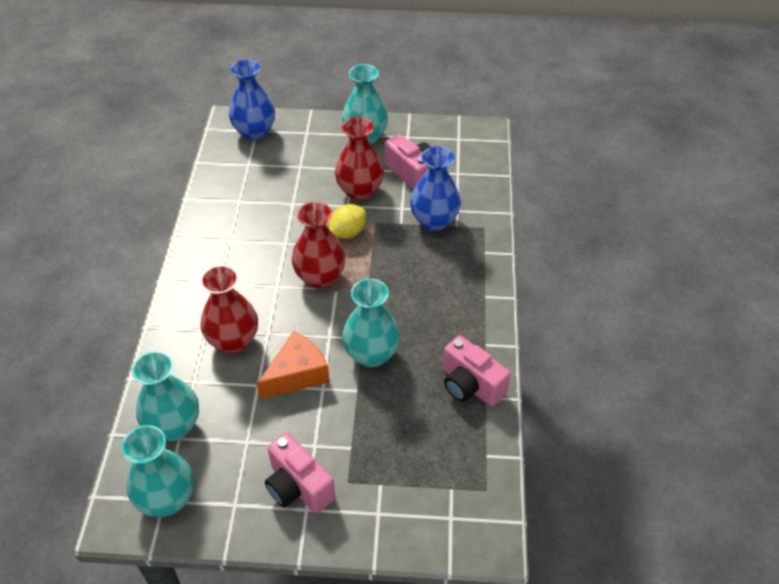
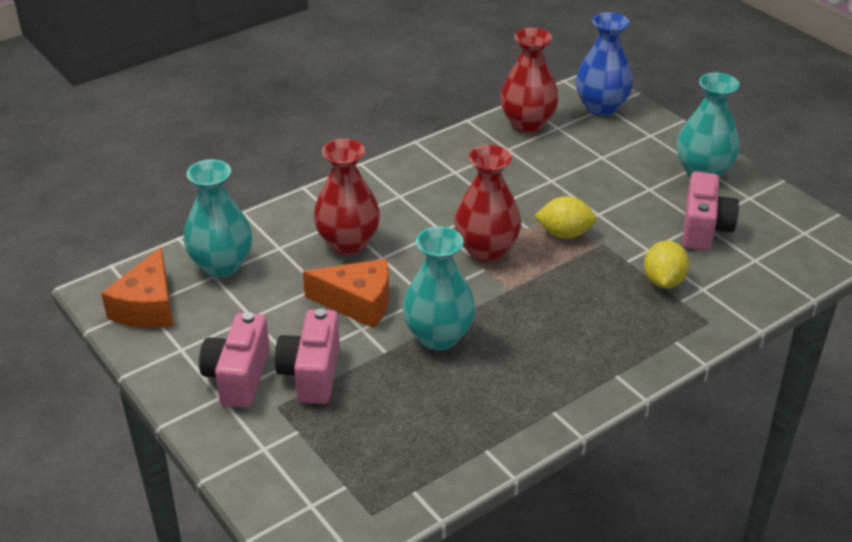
camera: 50 degrees right, 10 degrees down
turquoise vase [121,425,194,517] -> orange cheese [101,247,173,328]
red vase [335,117,384,201] -> red vase moved to [500,28,559,133]
blue vase [410,146,461,231] -> yellow lemon [644,241,689,288]
pink camera [443,335,510,407] -> pink camera moved to [275,308,340,404]

